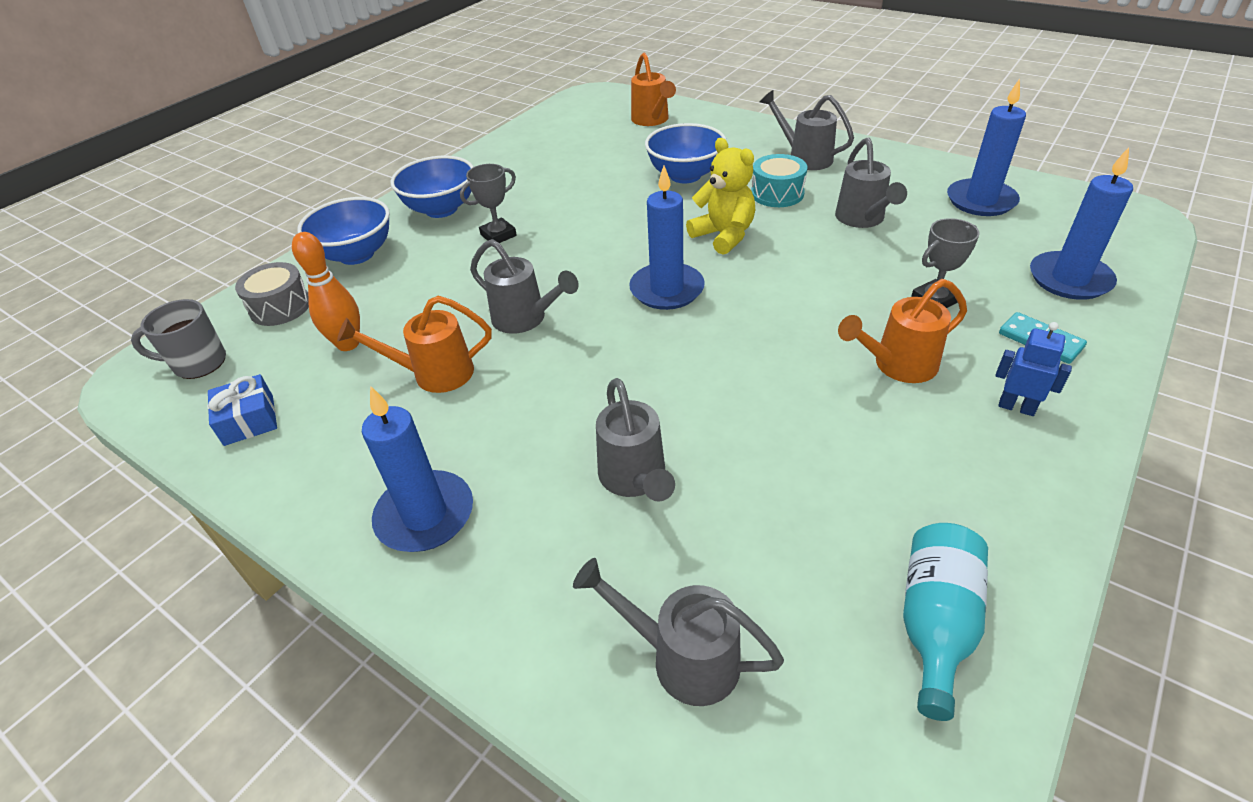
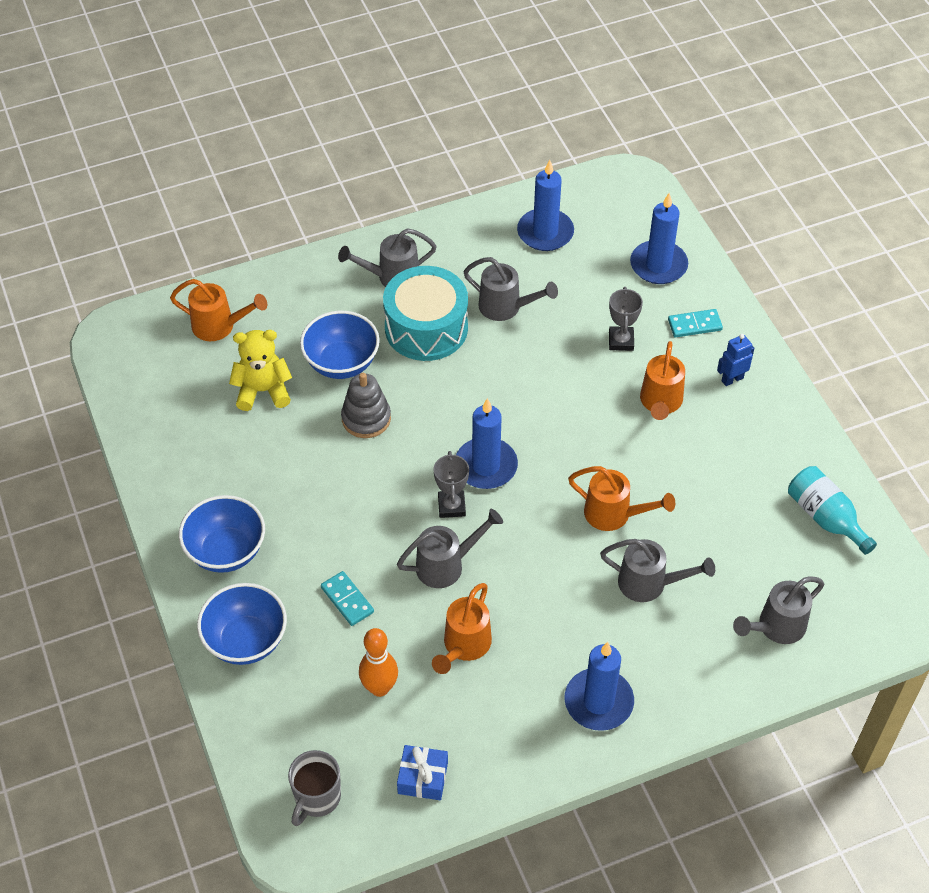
camera: 60 degrees left, 10 degrees up
grey drum [235,262,309,326] -> none
grey trophy [460,164,517,243] -> grey trophy moved to [433,451,469,518]
yellow teddy bear [686,138,755,255] -> yellow teddy bear moved to [229,330,292,411]
turquoise drum [751,154,807,207] -> turquoise drum [383,266,468,361], size x1.72
none -> turquoise domino [321,571,374,626]
none -> grey stacking toy [341,373,391,438]
none -> orange watering can [568,466,675,531]

